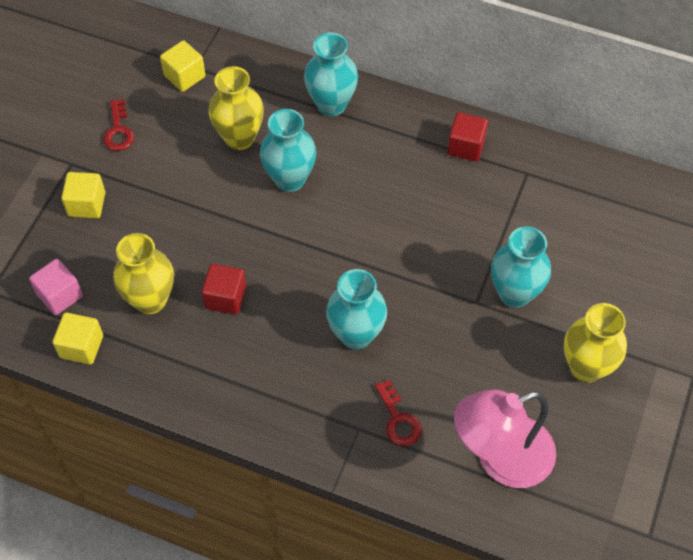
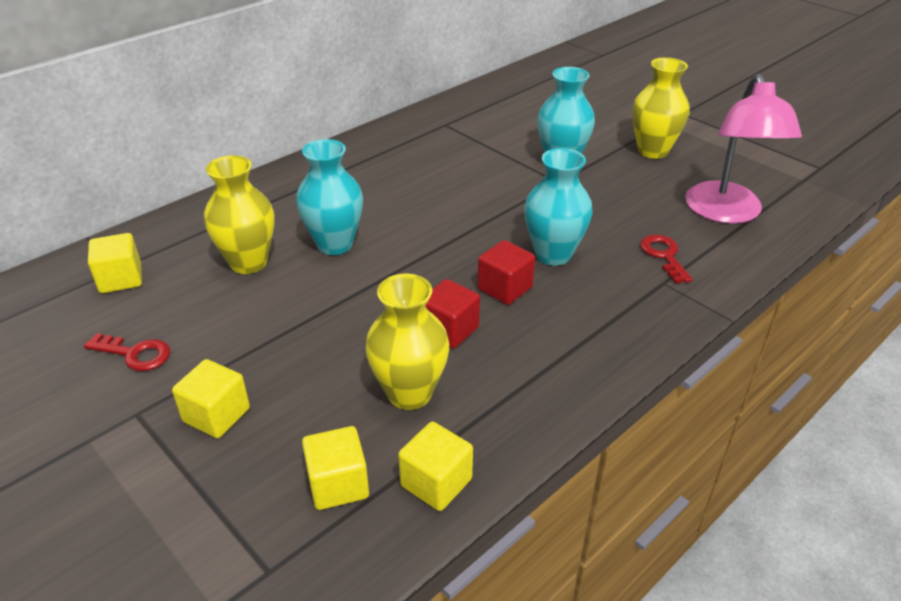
camera: 65 degrees left, 20 degrees down
pink cube [29,259,83,315] -> yellow cube [302,426,369,510]
turquoise vase [304,32,358,116] -> none
red key [375,380,422,446] -> red key turned 105 degrees counterclockwise [640,235,693,284]
red cube [447,112,488,162] -> red cube moved to [477,240,535,305]

